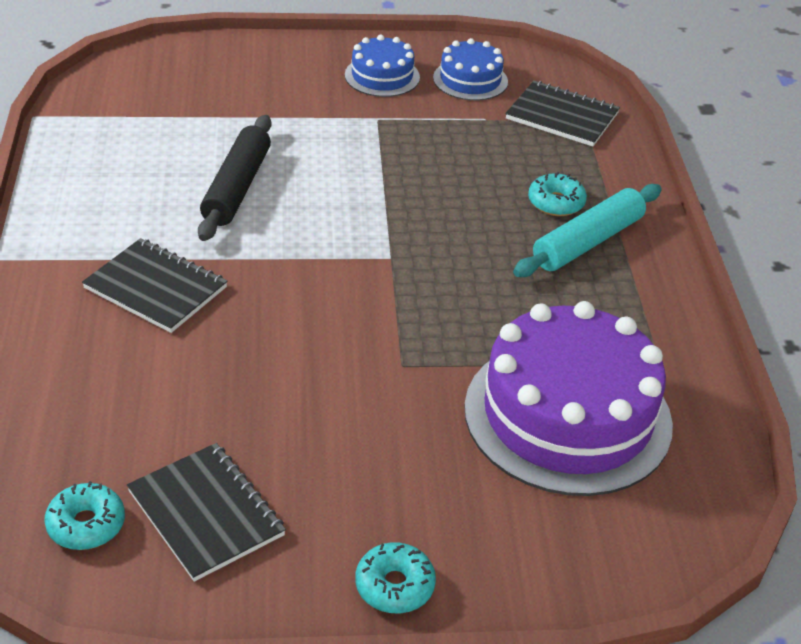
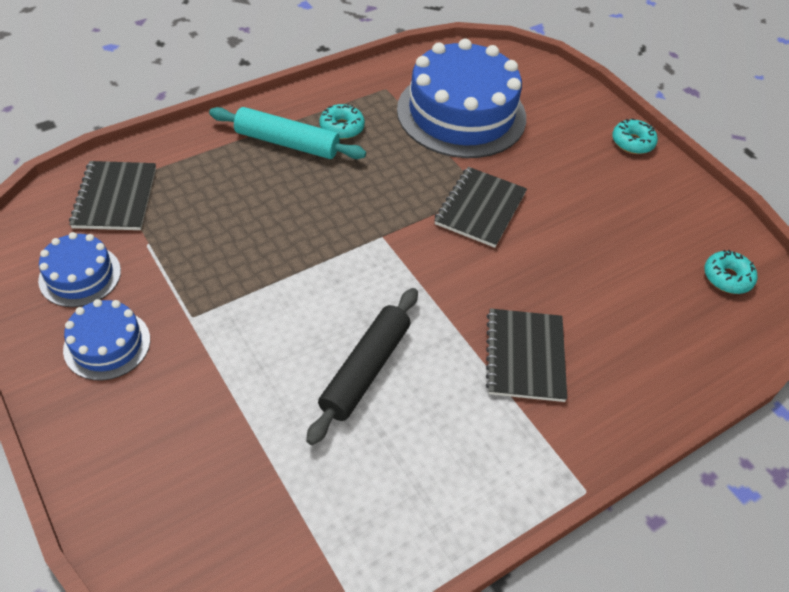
camera: 120 degrees left, 10 degrees up
black notebook [127,443,286,582] -> black notebook moved to [434,167,527,248]
black rolling pin [198,115,271,241] -> black rolling pin turned 45 degrees counterclockwise [306,288,418,445]
purple cake [464,301,673,496] -> blue cake [397,39,526,158]
turquoise donut [528,172,587,216] -> turquoise donut moved to [319,103,365,139]

